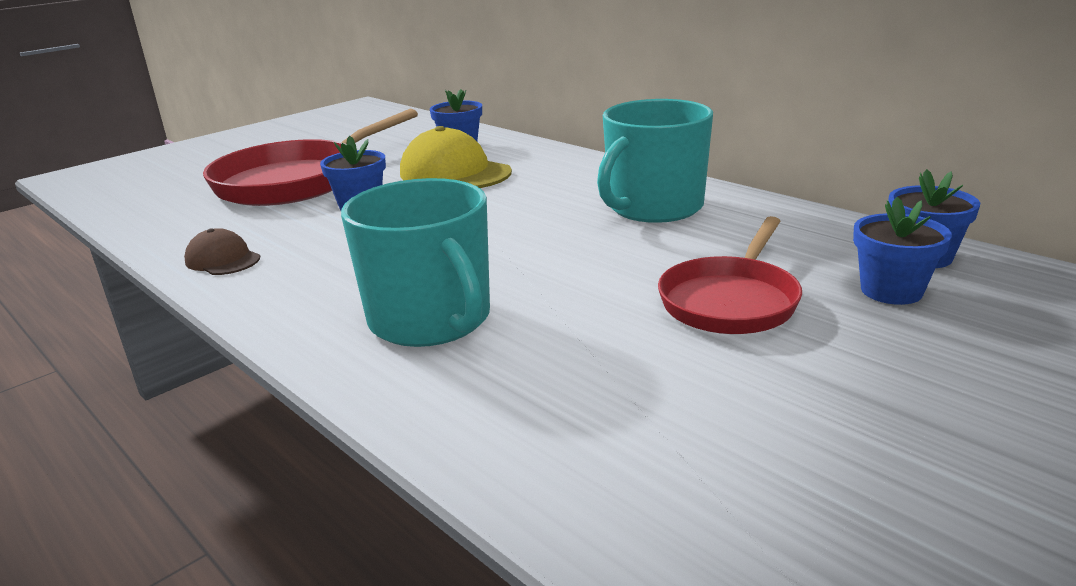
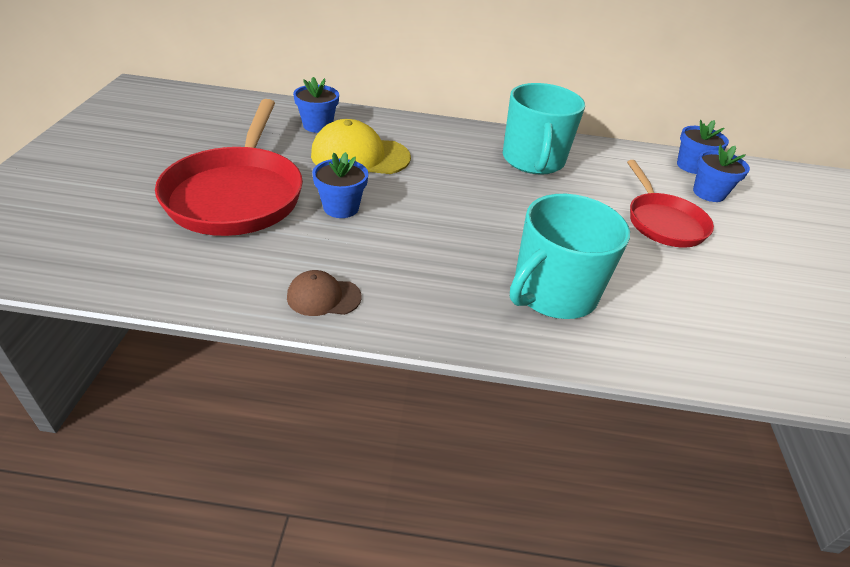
camera: 45 degrees left, 15 degrees up
turquoise mug [341,178,490,347] -> turquoise mug turned 120 degrees clockwise [510,194,630,319]

